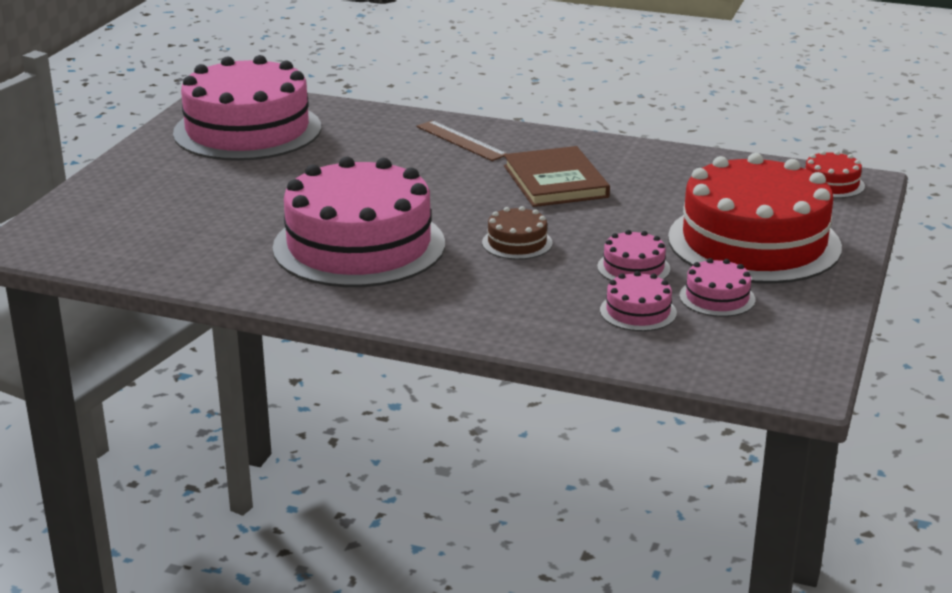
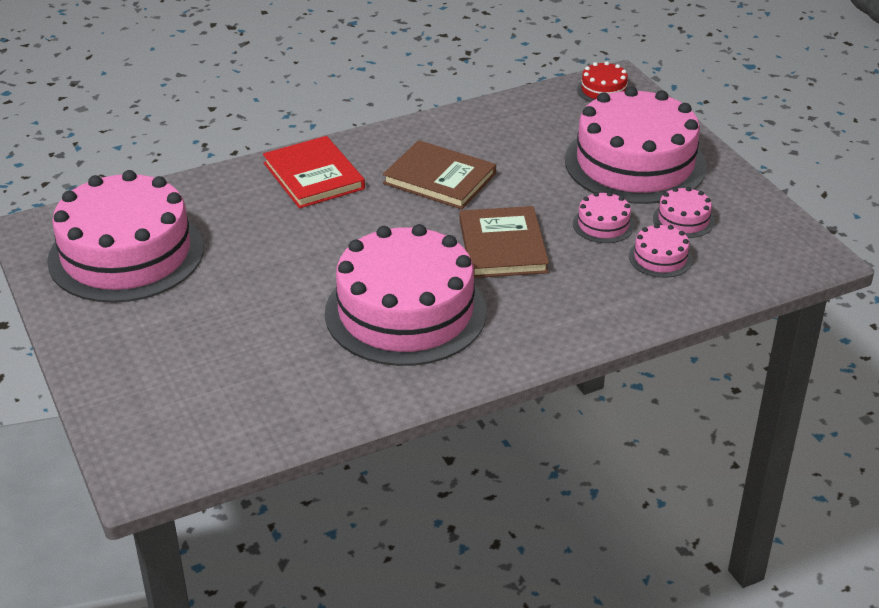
camera: 45 degrees left, 10 degrees up
brown ruler [417,120,507,161] -> red book [263,136,365,208]
brown cake [482,206,553,260] -> brown book [459,206,549,278]
red cake [668,153,842,284] -> pink cake [565,87,707,204]

